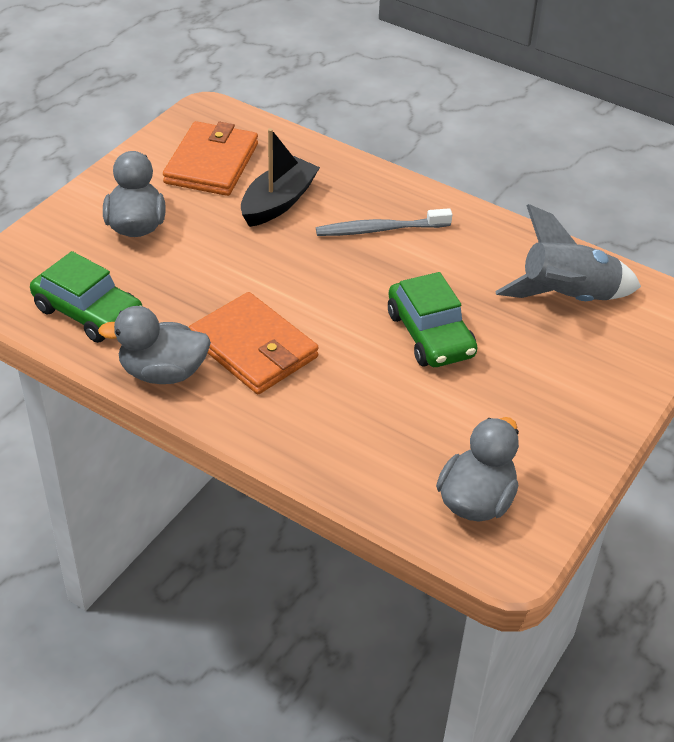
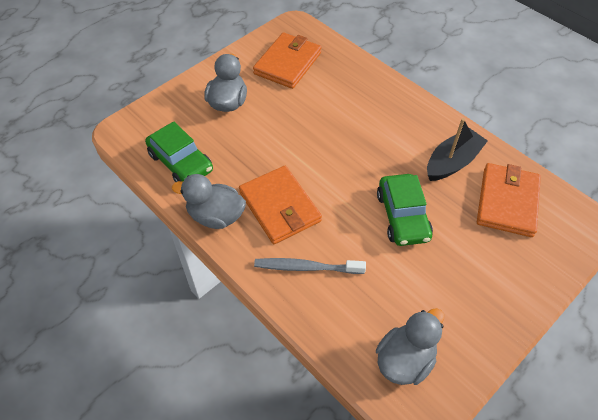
camera: 15 degrees right, 10 degrees up
black boat [241,128,320,227] -> black boat moved to [427,118,488,181]
grey toothbrush [316,208,452,236] -> grey toothbrush moved to [254,258,366,274]
grey rocket [495,204,641,301] -> orange wallet [477,163,541,237]

